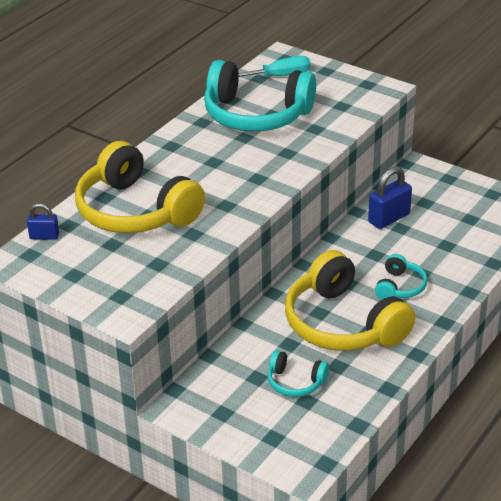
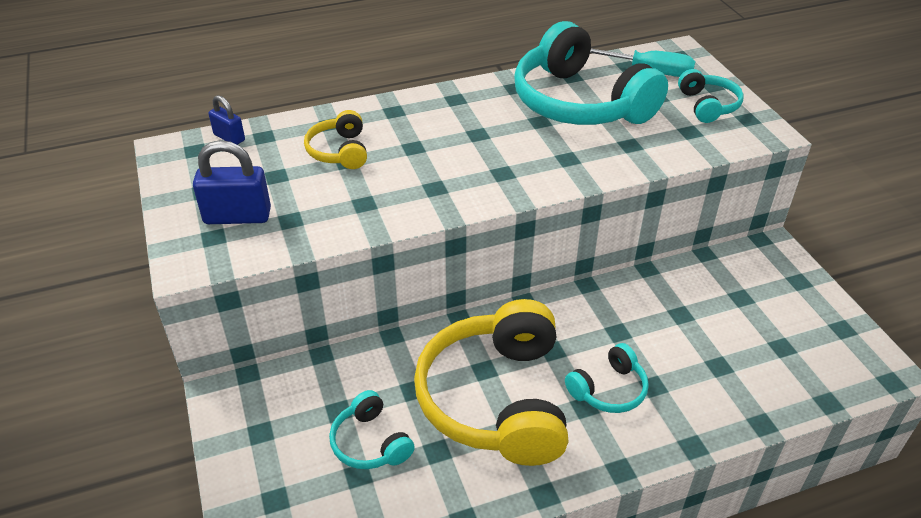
camera: 35 degrees right, 5 degrees up
yellow headphones [75,141,205,233] -> yellow headphones [304,110,367,169], size x0.47
blue padlock [368,167,412,229] -> blue padlock moved to [193,140,271,224]
none -> turquoise headphones [678,69,744,123]

